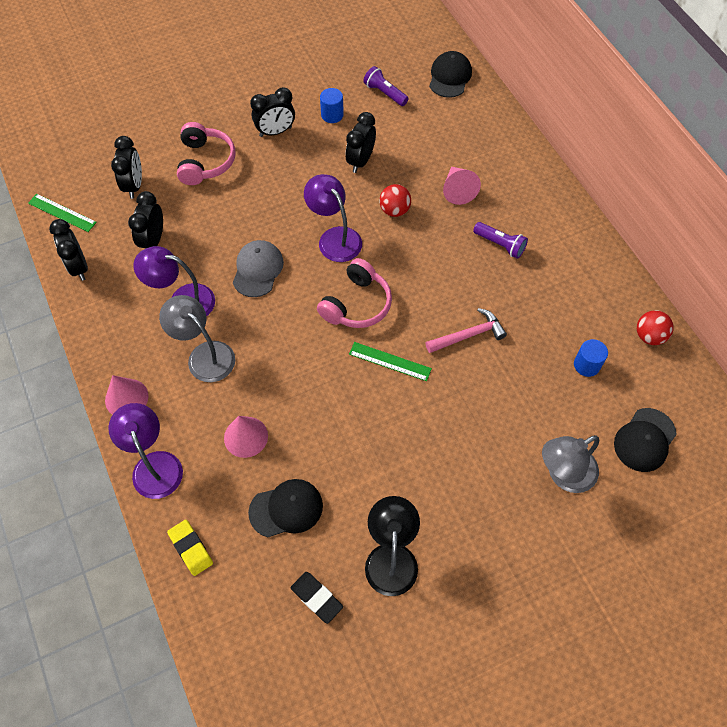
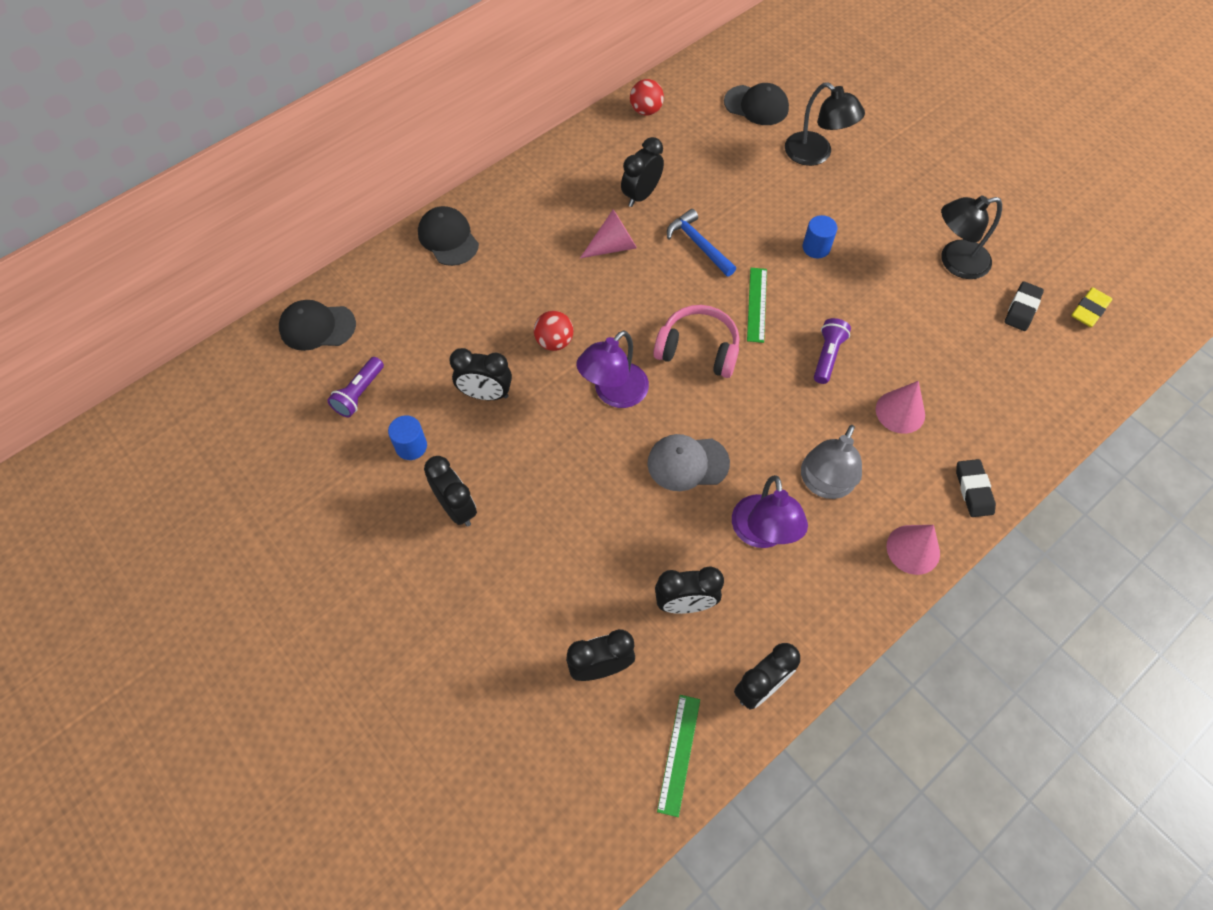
camera: 105 degrees left, 0 degrees up
purple lamp [108,403,183,499] -> black eraser [956,459,996,517]
yellow eraser [167,520,213,576] -> yellow eraser moved to [1071,288,1112,327]
pink headphones [177,122,236,185] -> none
black cap [248,479,323,537] -> black cap moved to [418,206,479,266]
pink hammer [426,308,507,353] -> blue hammer [667,209,736,277]
pink cone [443,167,481,205] -> pink cone moved to [580,210,637,258]
purple flashlight [473,222,528,259] -> purple flashlight moved to [814,318,851,384]
grey lamp [542,435,599,493] -> black lamp [785,83,865,166]
blue cylinder [574,339,608,377] -> blue cylinder moved to [803,215,837,258]
none -> black clock [621,137,664,207]

